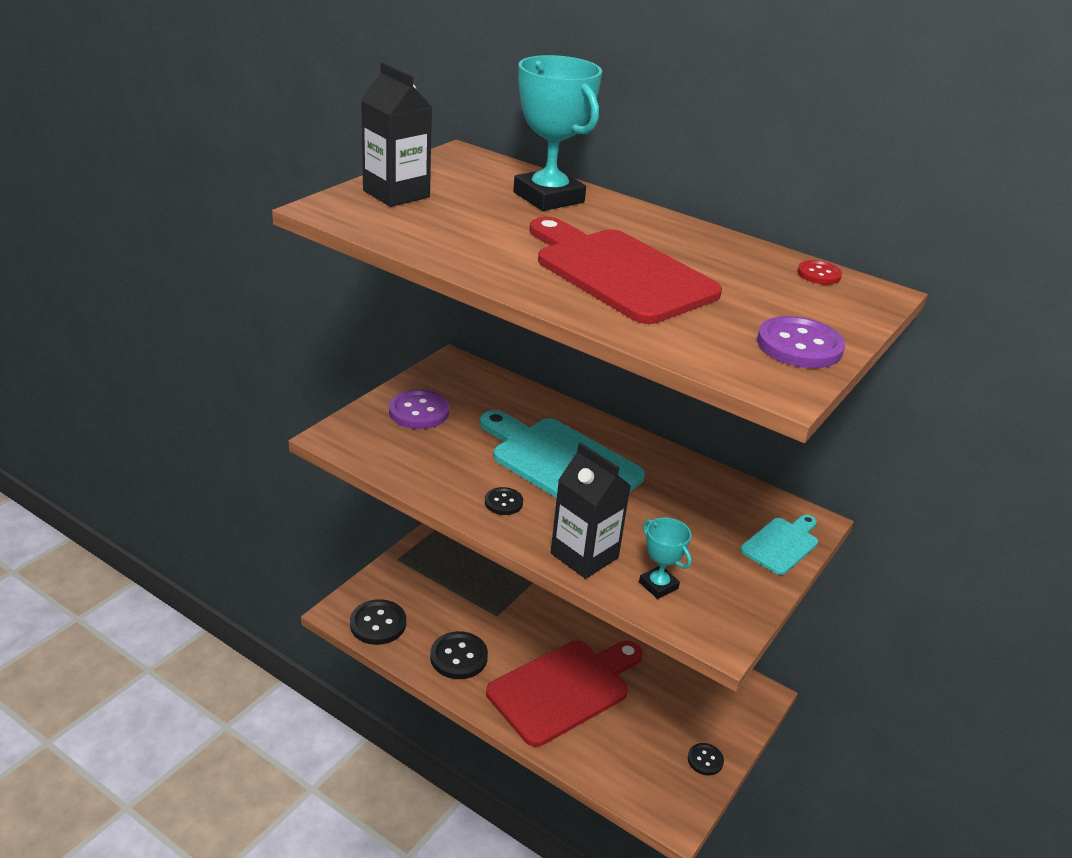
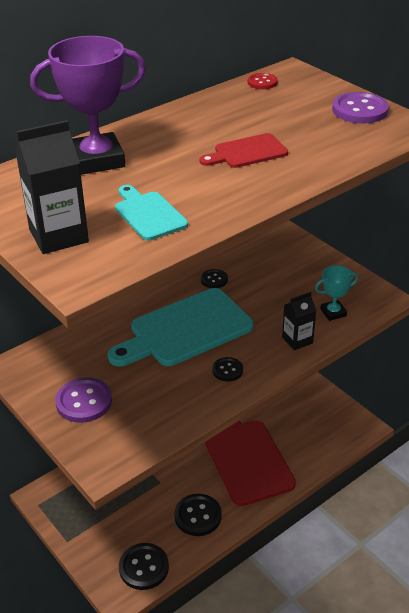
camera: 70 degrees left, 5 degrees up
turquoise trophy [513,55,602,211] -> purple trophy [30,36,146,175]
red cutting board [530,217,722,324] -> red cutting board [200,133,288,168], size x0.51
black carton [551,443,631,579] -> black carton [282,292,316,350], size x0.63
black button [688,743,724,775] -> black button moved to [201,269,228,288]
turquoise cutting board [740,515,818,575] -> turquoise cutting board moved to [115,185,188,240]

